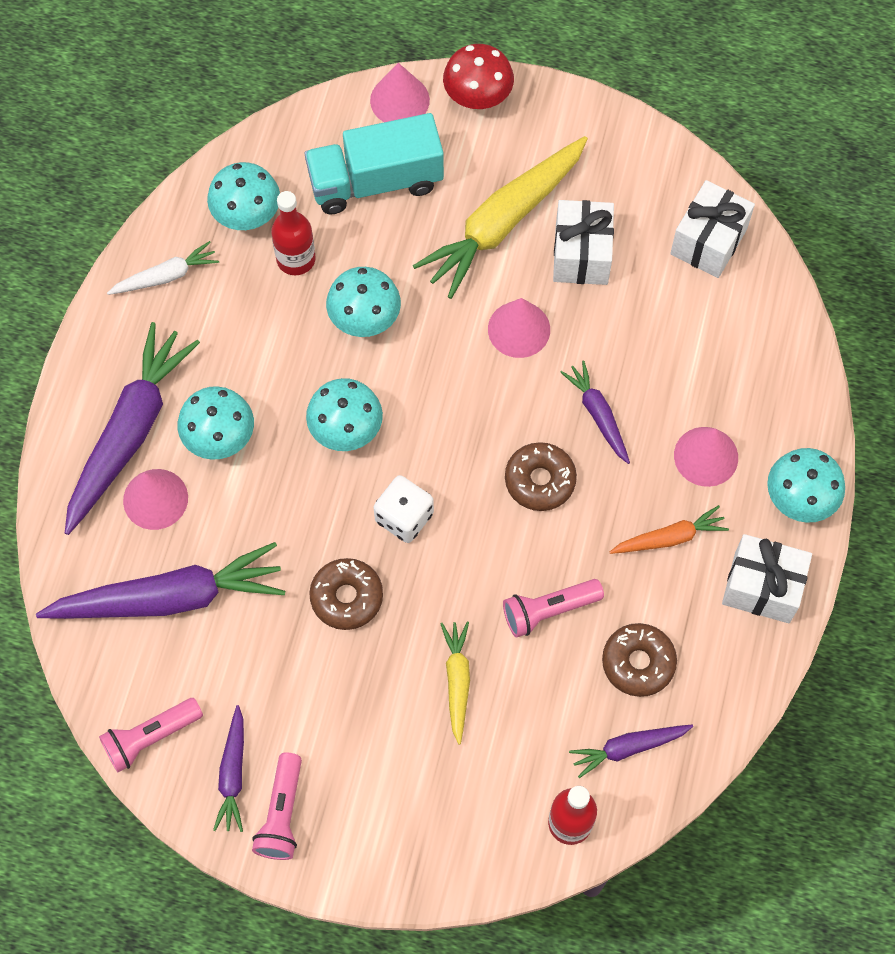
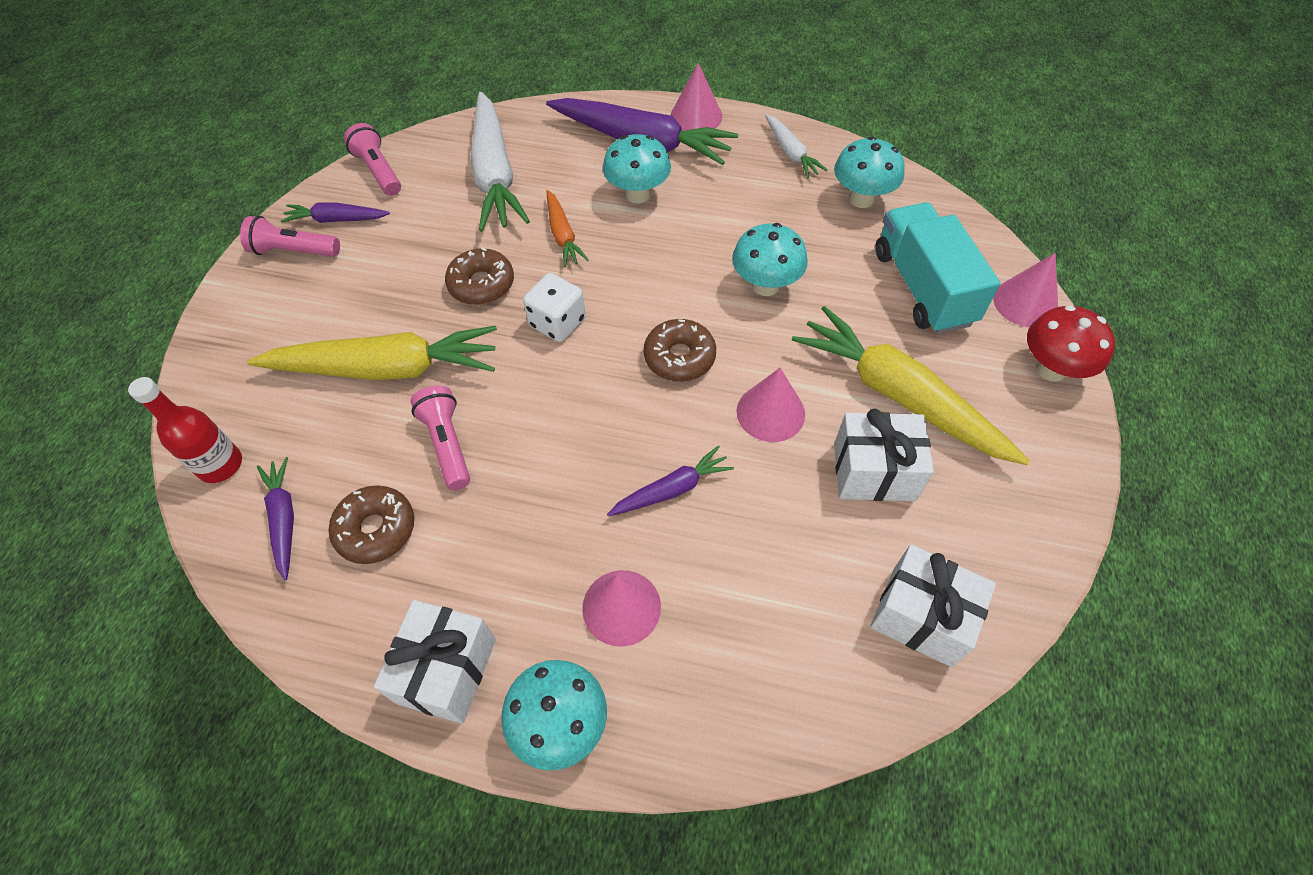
camera: 90 degrees right, 10 degrees down
purple carrot [36,542,285,619] -> white carrot [471,92,530,232]
pink cone [123,469,188,530] -> pink cone moved to [671,63,723,131]
red bottle [271,191,316,275] -> none
turquoise mushroom [306,378,383,451] -> none
yellow carrot [440,621,470,745] -> yellow carrot [247,326,497,380], size x1.99
brown donut [505,442,577,511] -> brown donut moved to [643,319,716,382]
orange carrot [609,505,729,554] -> orange carrot moved to [547,190,589,267]

